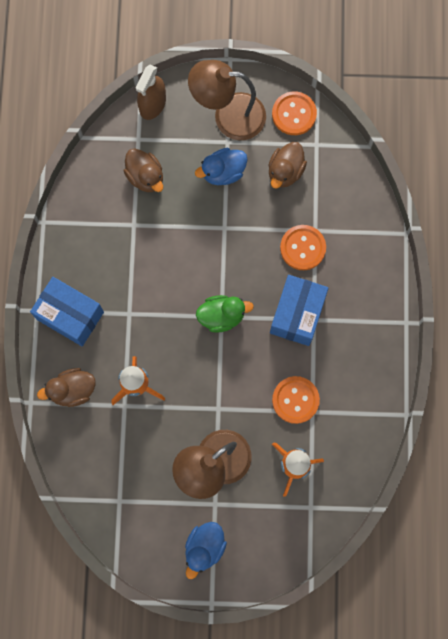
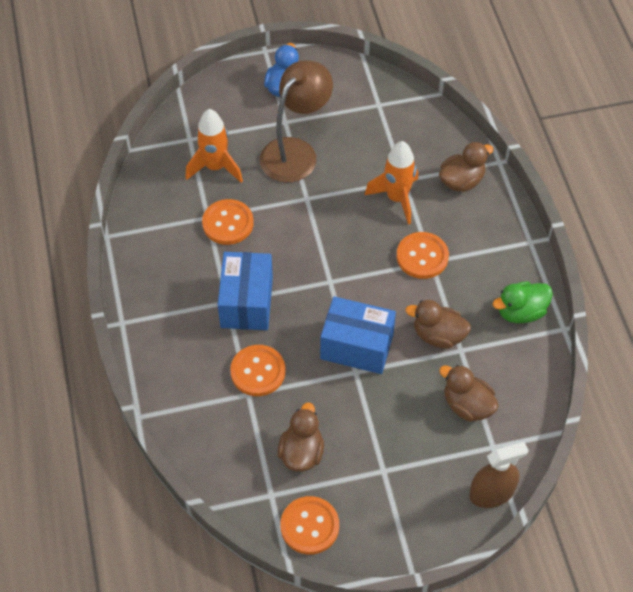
camera: 165 degrees right, 20 degrees down
blue box [30,277,104,346] -> blue box moved to [320,296,396,374]
brown spray bottle [136,64,166,120] -> brown spray bottle turned 60 degrees clockwise [469,442,529,508]
brown lamp [188,60,266,140] -> none
blue duck [195,148,248,185] -> none
green duck [196,295,254,333] -> green duck moved to [493,281,553,323]
none -> orange button [397,232,449,279]
none -> brown duck [405,300,471,349]

